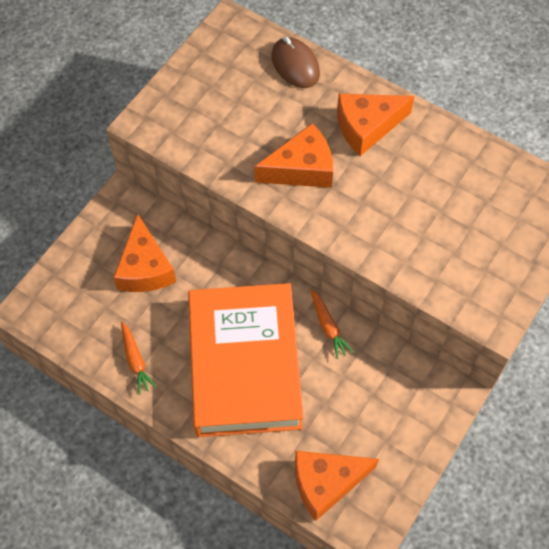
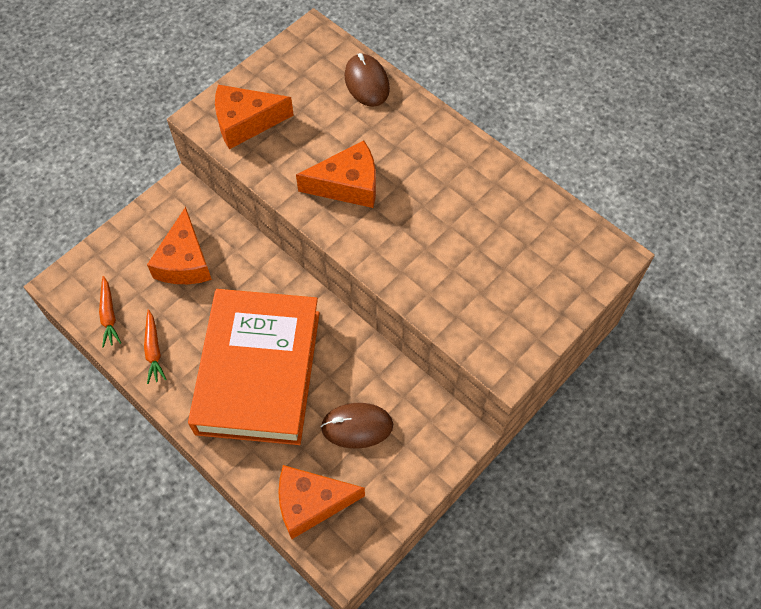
camera: 10 degrees right, 0 degrees up
orange carrot [311,289,354,359] -> orange carrot moved to [99,276,121,348]
orange cheese [337,94,414,156] -> orange cheese moved to [215,85,294,149]
none -> brown mouse [321,403,393,449]

